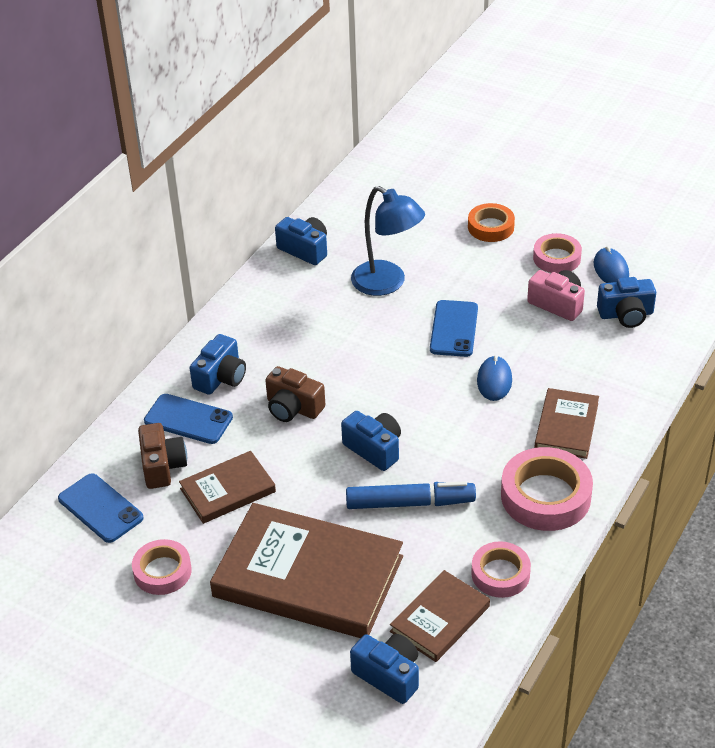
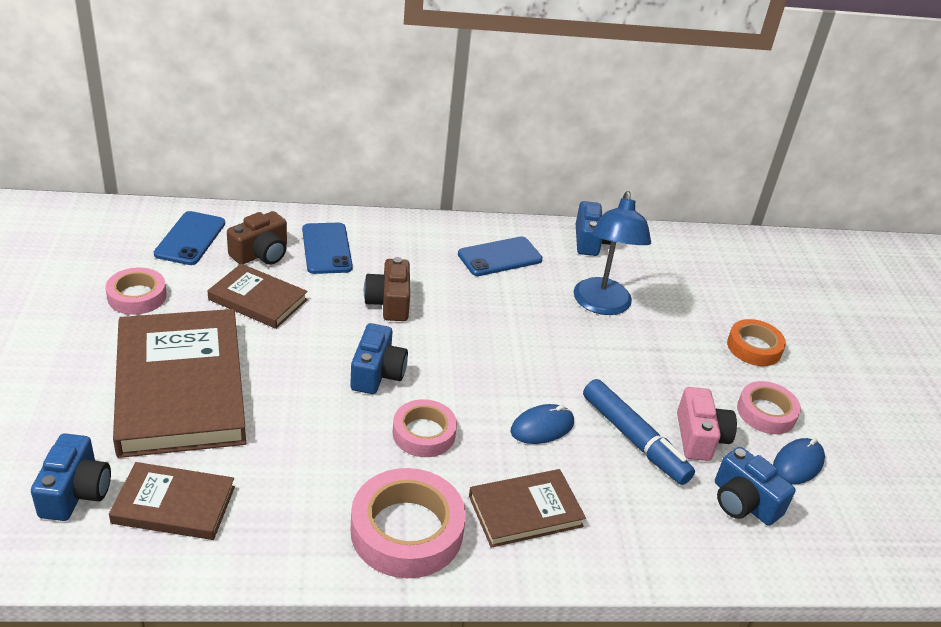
camera: 50 degrees right, 5 degrees down
blue camera [190,334,246,395] -> none
blue marker [346,481,476,509] -> blue marker moved to [583,379,695,485]
blue phone [430,300,478,357] -> blue phone moved to [458,236,543,276]
pink tape [471,541,531,598] -> pink tape moved to [393,399,457,457]

